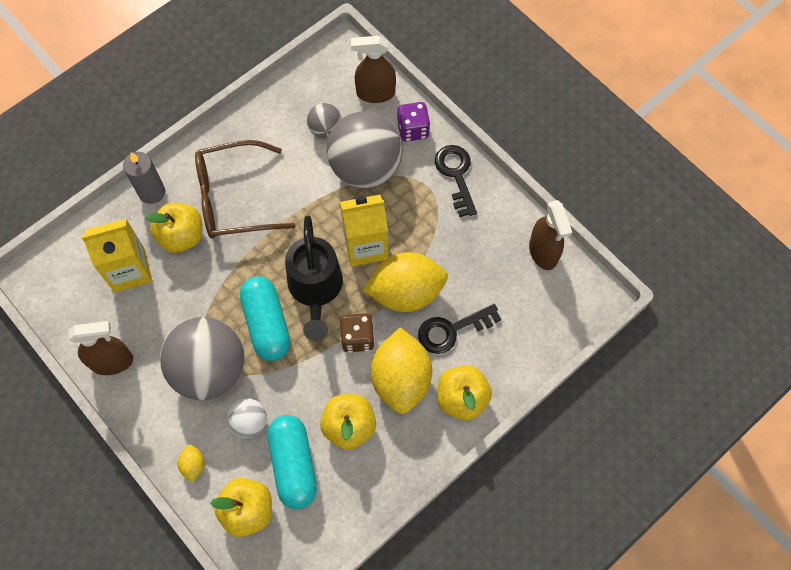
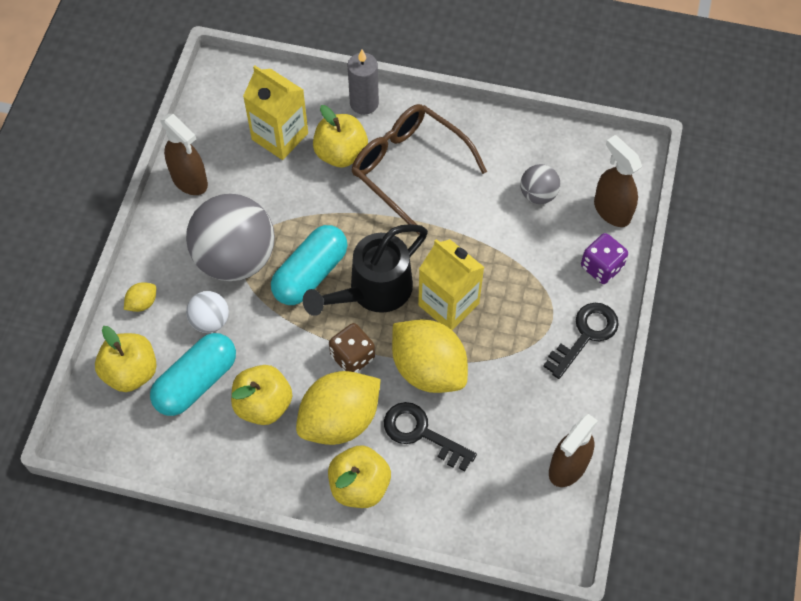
camera: 55 degrees right, 5 degrees down
grey ball [326,111,403,188] -> none

